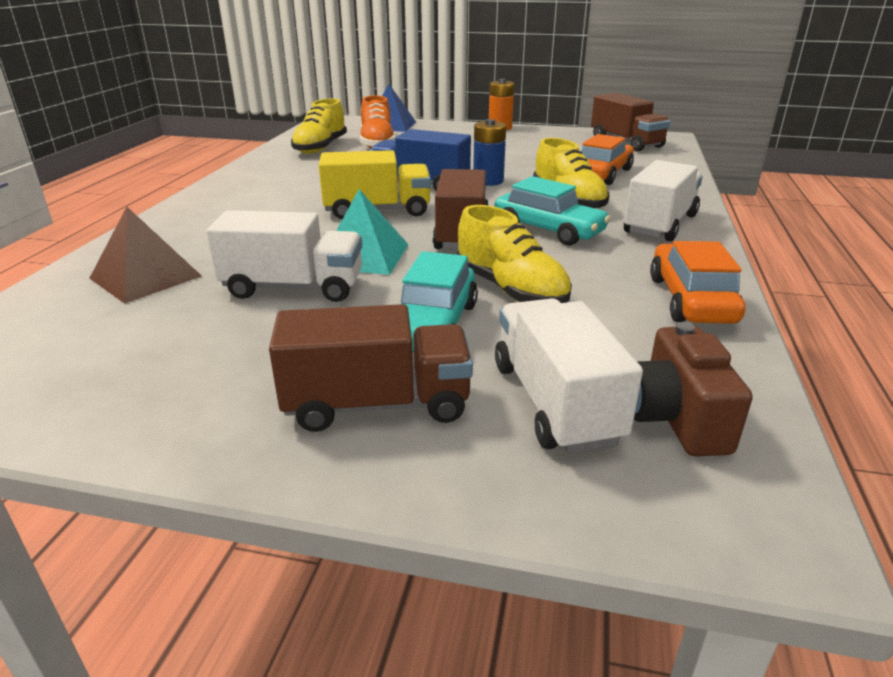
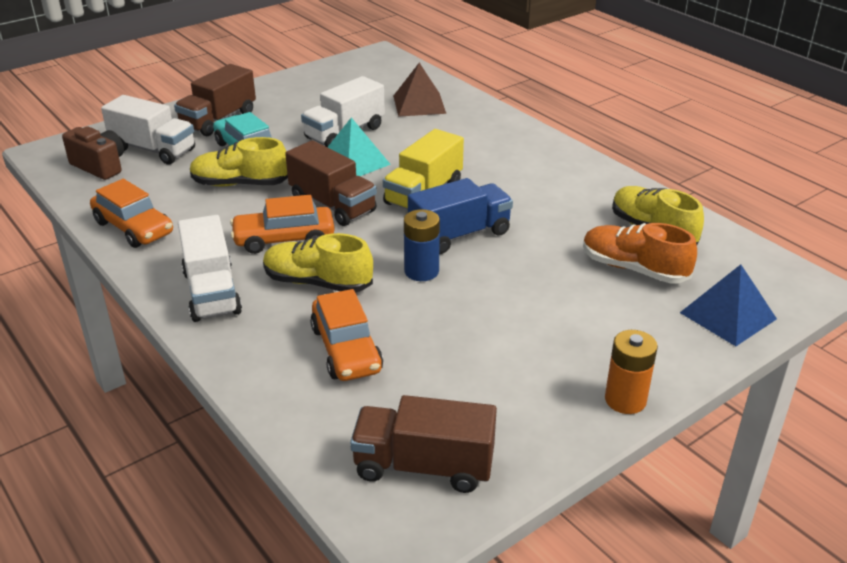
camera: 130 degrees right, 5 degrees up
turquoise car [495,176,611,246] -> orange car [230,195,335,254]

